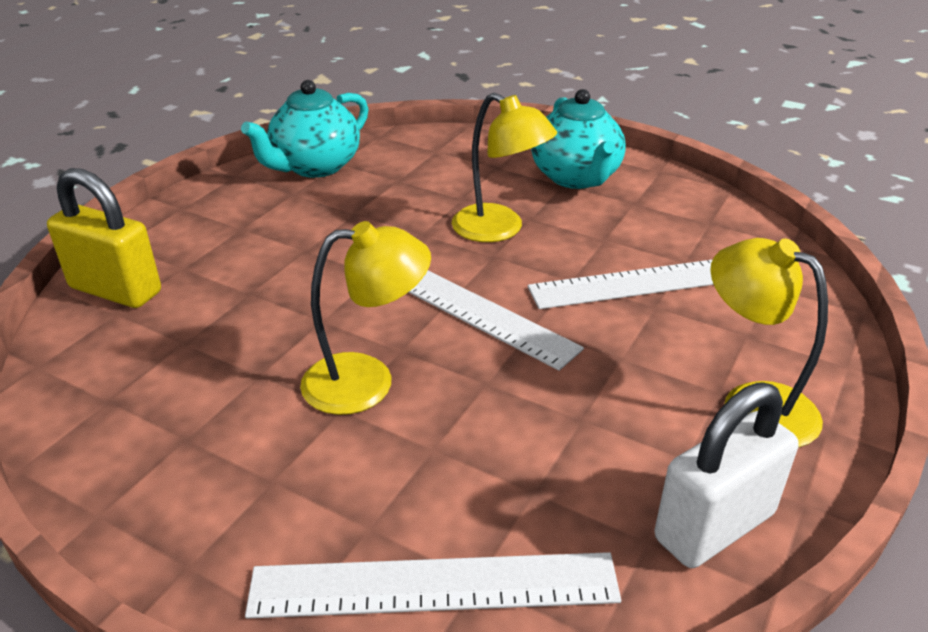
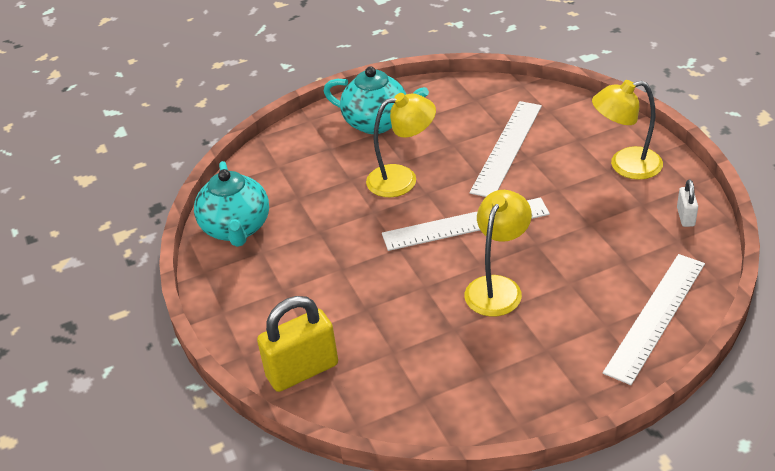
camera: 50 degrees left, 5 degrees up
white padlock [654,382,798,568] -> white padlock [677,180,698,227], size x0.49

